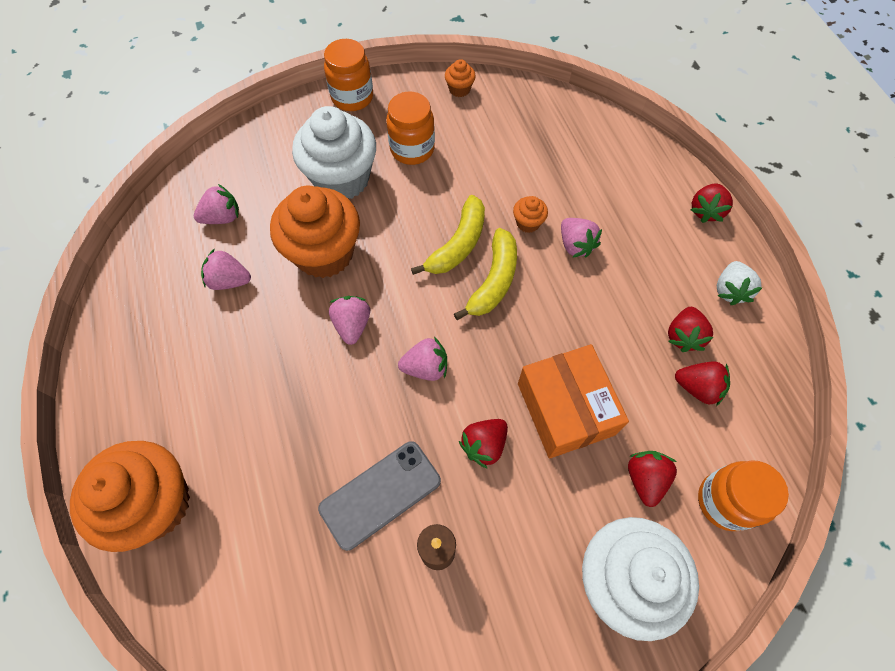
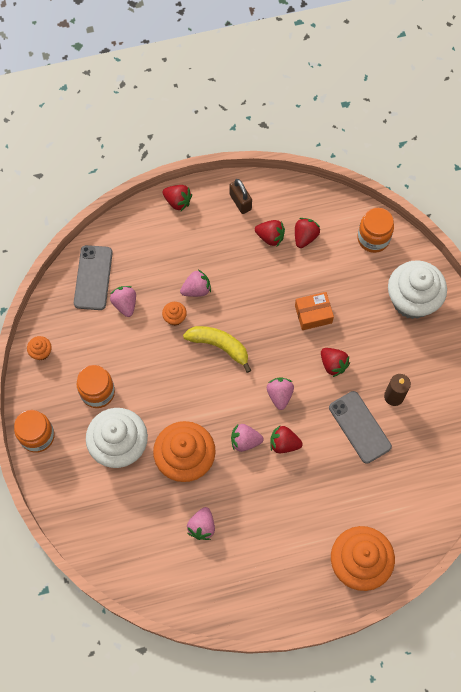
camera: 85 degrees left, 5 degrees up
pink strawberry [194,184,239,224] -> pink strawberry moved to [110,286,136,317]
yellow banana [411,195,485,275] -> none
orange box [518,344,629,458] -> orange box [295,292,334,330], size x0.62
red strawberry [628,451,677,507] -> red strawberry moved to [270,426,303,453]
white strawberry [717,261,763,305] -> brown padlock [230,179,252,214]
none -> grey phone [74,245,113,310]

